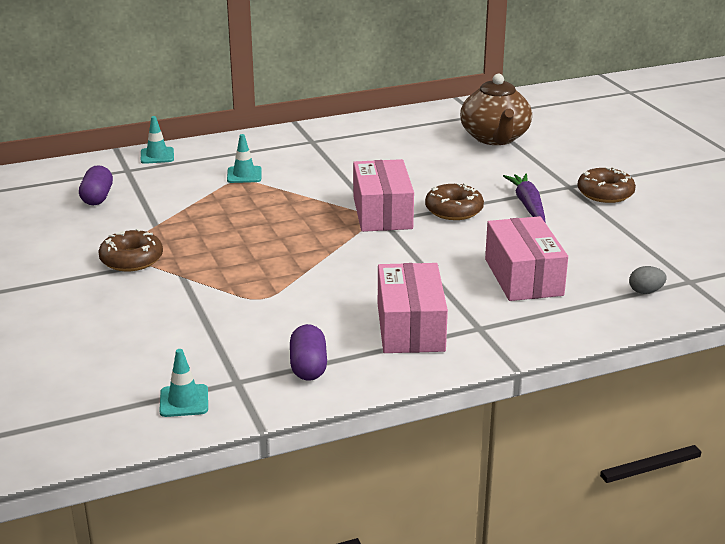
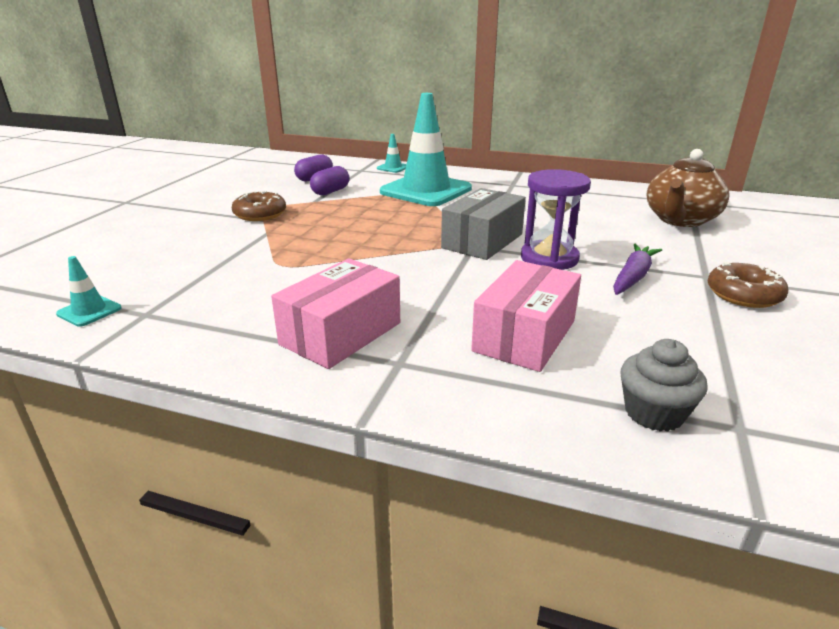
camera: 40 degrees right, 0 degrees up
turquoise traffic cone [227,134,261,183] -> turquoise traffic cone [380,93,472,206], size x2.47
purple capsule [290,324,327,381] -> purple capsule moved to [310,166,349,195]
pink box [353,159,414,232] -> grey box [441,188,526,260]
brown donut [425,183,484,220] -> purple hourglass [521,169,591,270]
grey egg [629,266,667,294] -> grey cupcake [621,339,708,432]

